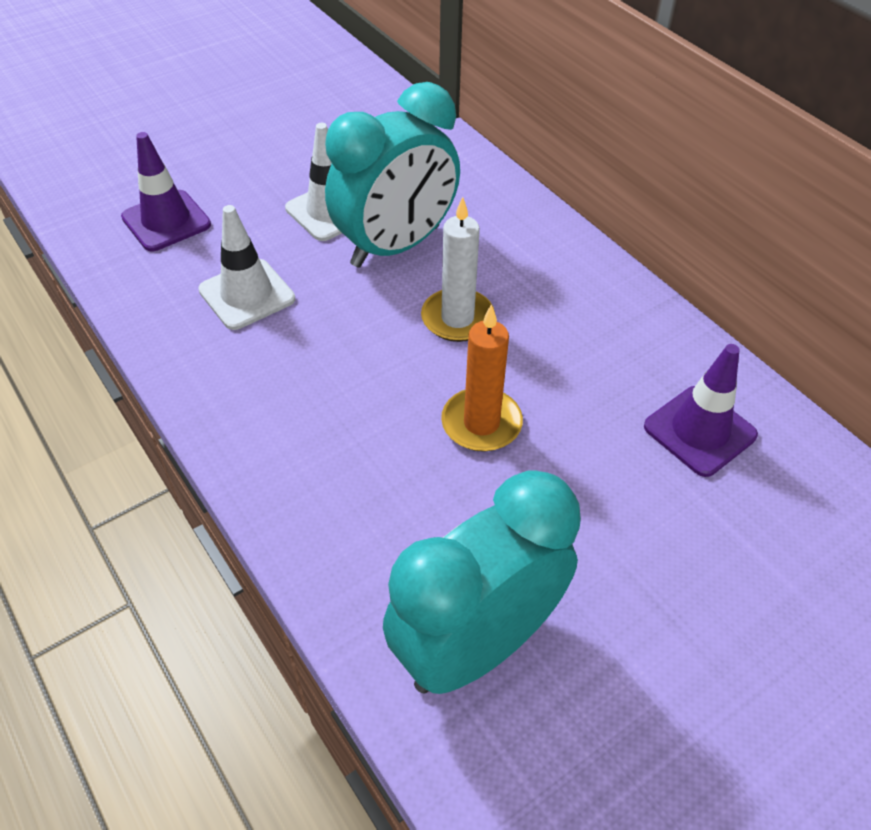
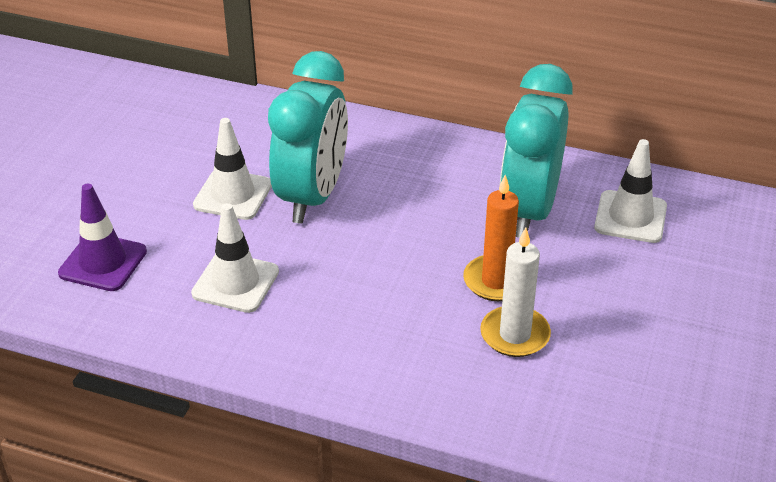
camera: 35 degrees left, 10 degrees down
turquoise clock [383,471,581,694] -> turquoise clock moved to [500,64,573,238]
white candle [421,197,495,342] -> white candle moved to [480,227,551,357]
purple traffic cone [644,344,758,477] -> white traffic cone [594,139,667,243]

